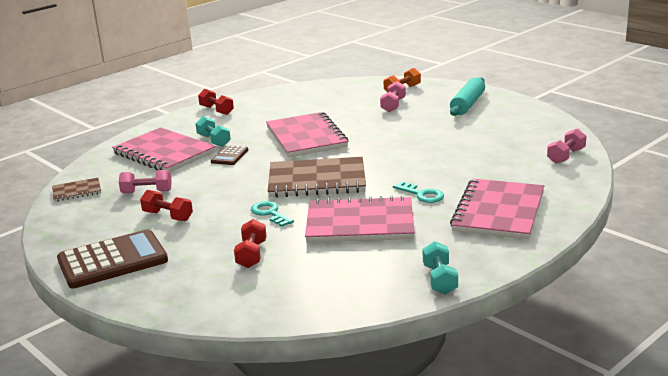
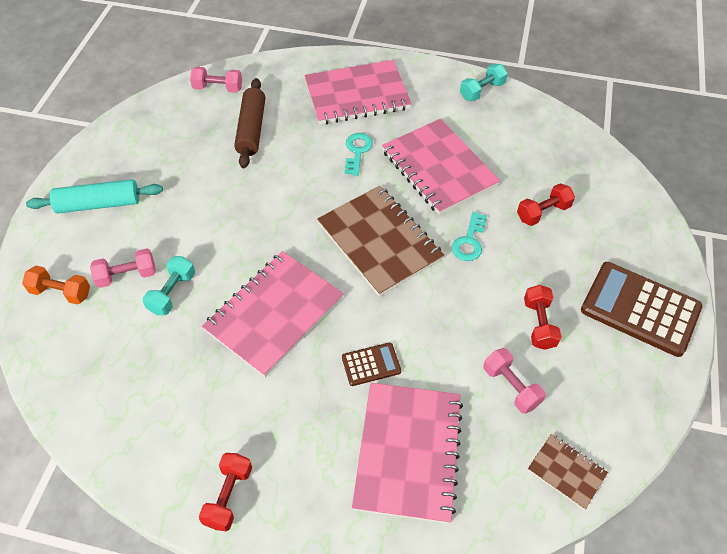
camera: 125 degrees left, 30 degrees up
turquoise dumbbell [195,116,231,147] -> turquoise dumbbell moved to [142,256,195,315]
none -> brown rolling pin [234,78,265,168]

